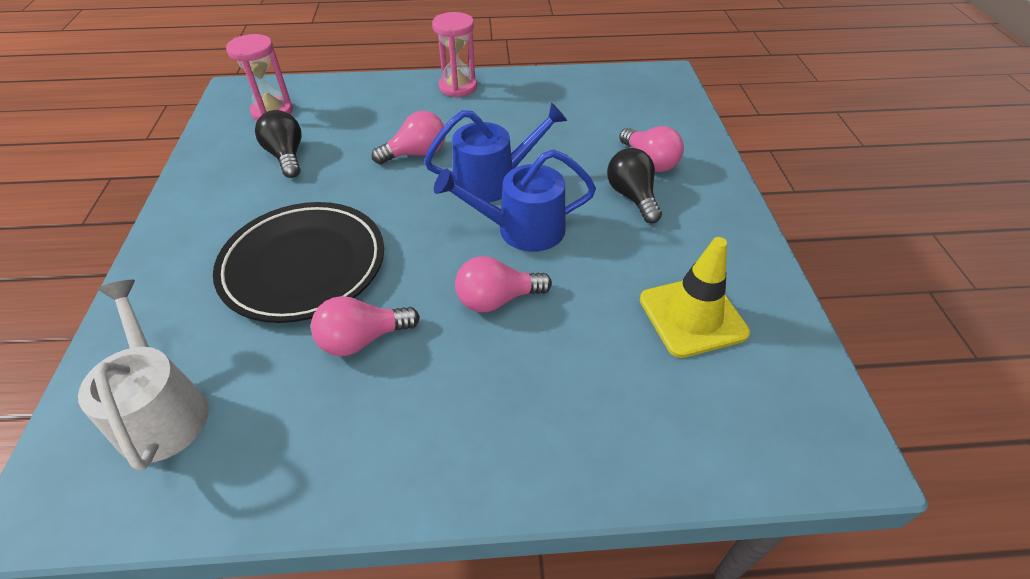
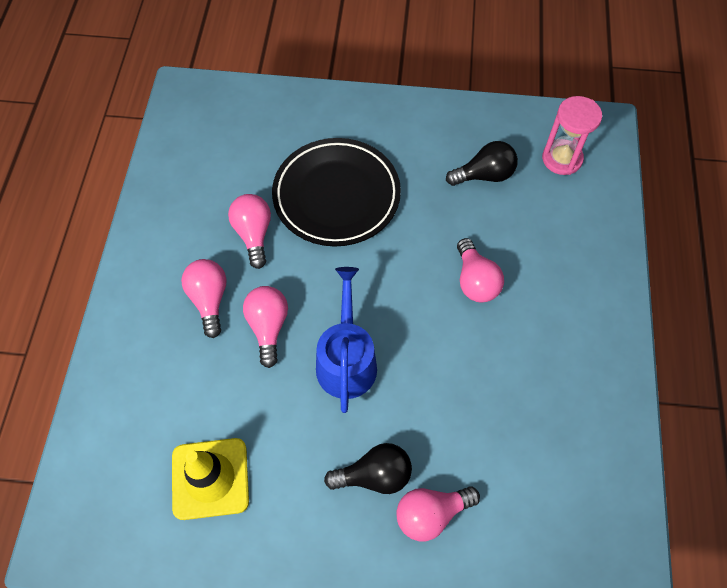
camera: 100 degrees right, 15 degrees up
white watering can [78,280,208,471] -> none
blue watering can [424,102,567,202] -> none
pink hourglass [432,12,477,97] -> none
none -> pink light bulb [181,259,226,338]

